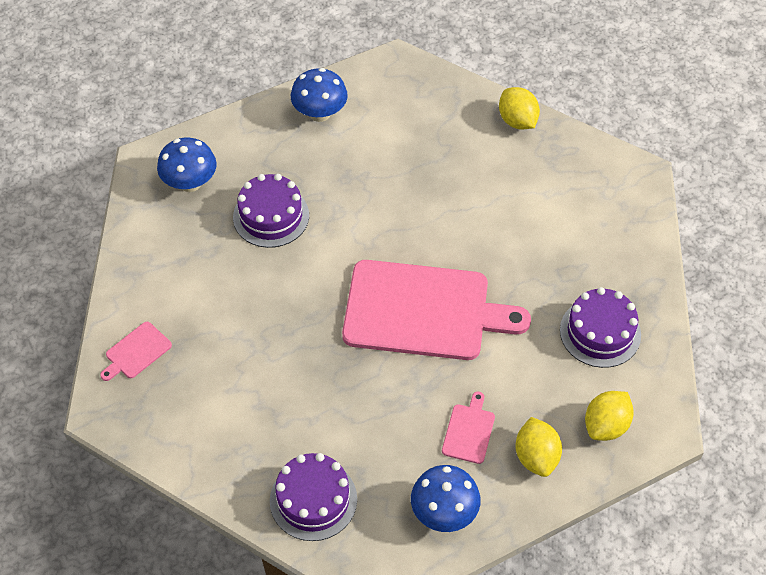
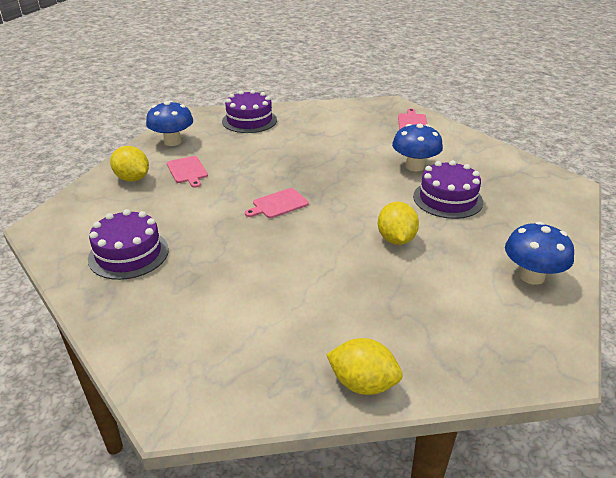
camera: 140 degrees right, 20 degrees down
blue mushroom [157,137,217,192] -> blue mushroom moved to [392,124,443,171]
pink cutting board [342,260,531,360] -> pink cutting board [245,188,309,218], size x0.40
yellow lemon [585,391,634,441] -> yellow lemon moved to [378,201,419,245]

